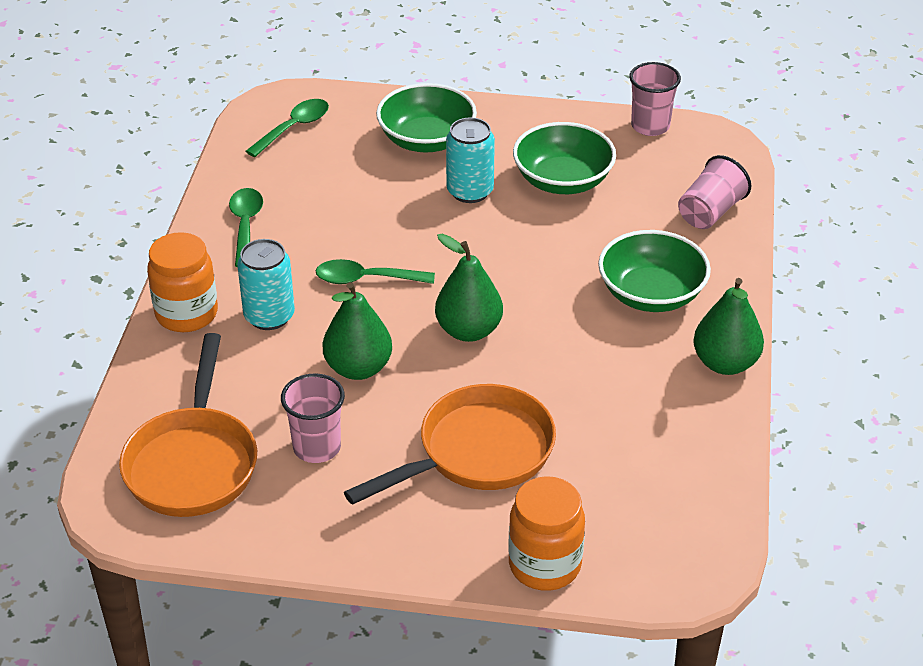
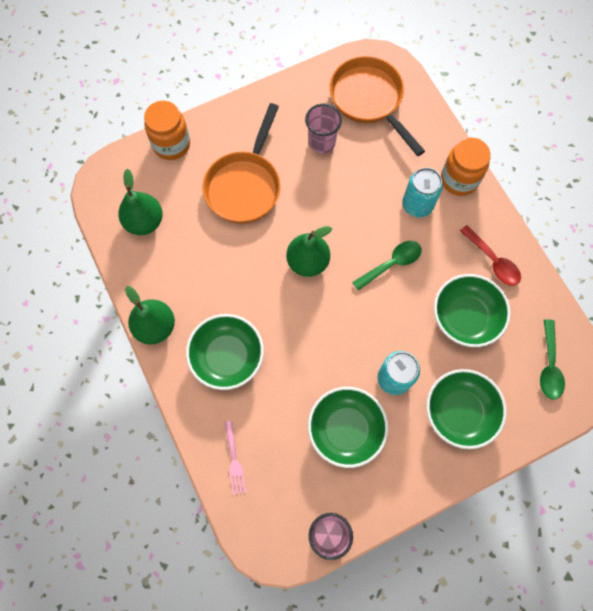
camera: 145 degrees right, 30 degrees up
green spoon [229,188,263,267] -> red spoon [460,225,521,286]
green pear [323,282,392,380] -> green pear moved to [119,169,163,235]
pink cup [678,155,751,229] -> pink fork [224,421,246,495]
none -> green bowl [434,274,511,347]

